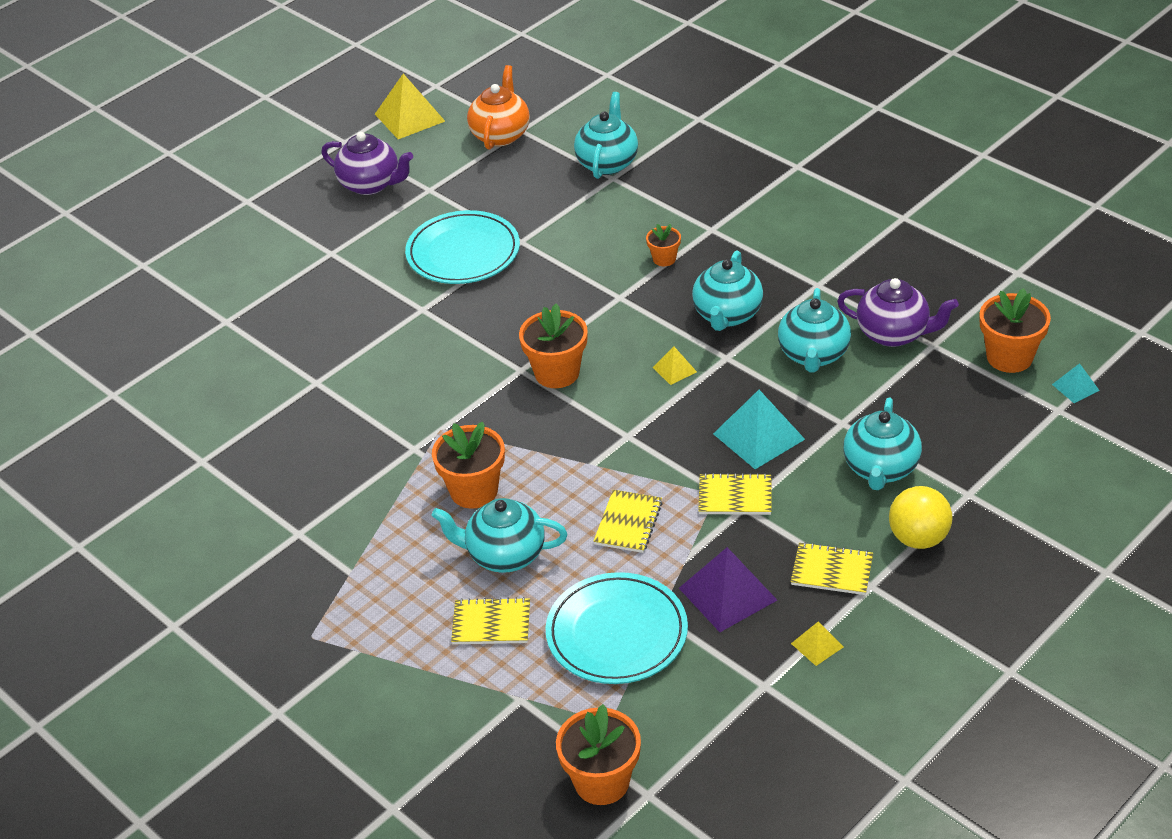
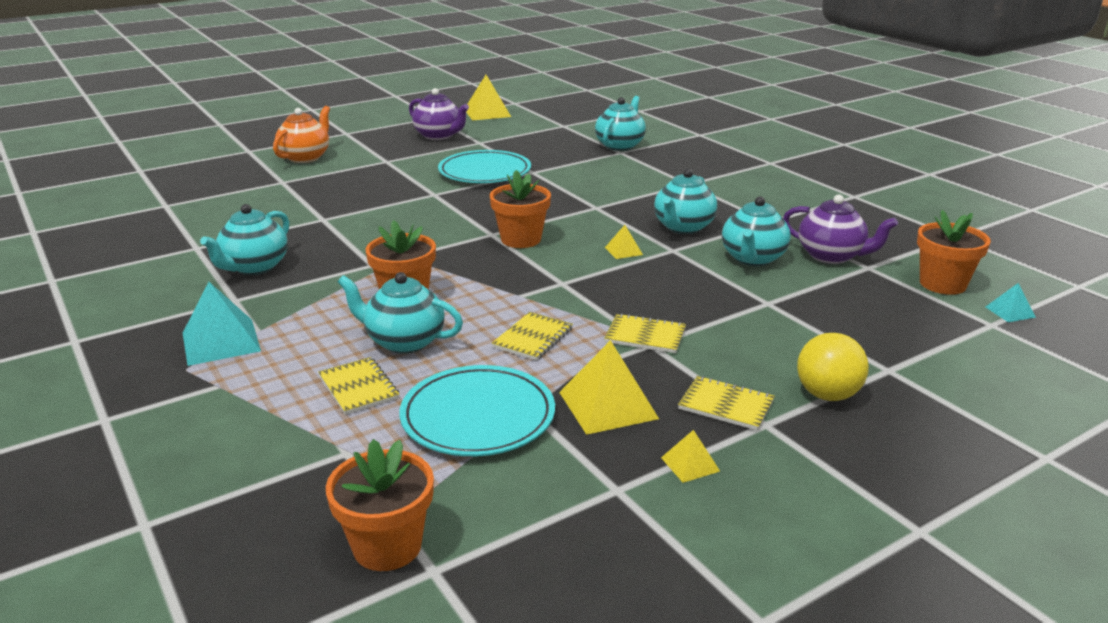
camera: 10 degrees right, 15 degrees down
yellow notebook [451,597,530,644] -> yellow notebook turned 45 degrees clockwise [318,357,399,415]
orange teapot [467,65,530,150] -> orange teapot moved to [273,106,330,163]
orange flower pot [646,224,681,266] -> none
purple pyramid [679,547,777,632] -> yellow pyramid [559,340,659,435]
turquoise pyramid [713,390,805,469] -> turquoise pyramid moved to [183,282,261,366]
turquoise teapot [843,397,922,490] -> turquoise teapot moved to [200,204,289,275]

